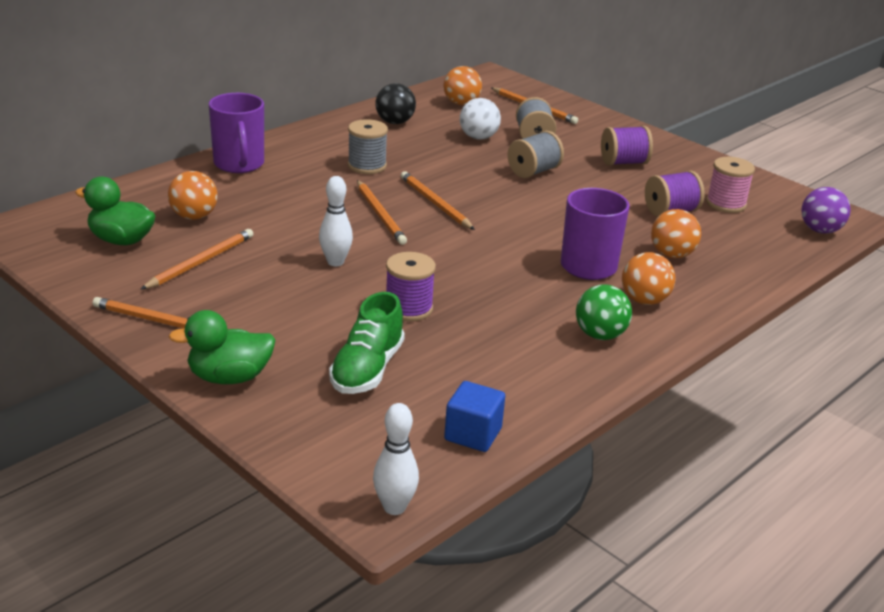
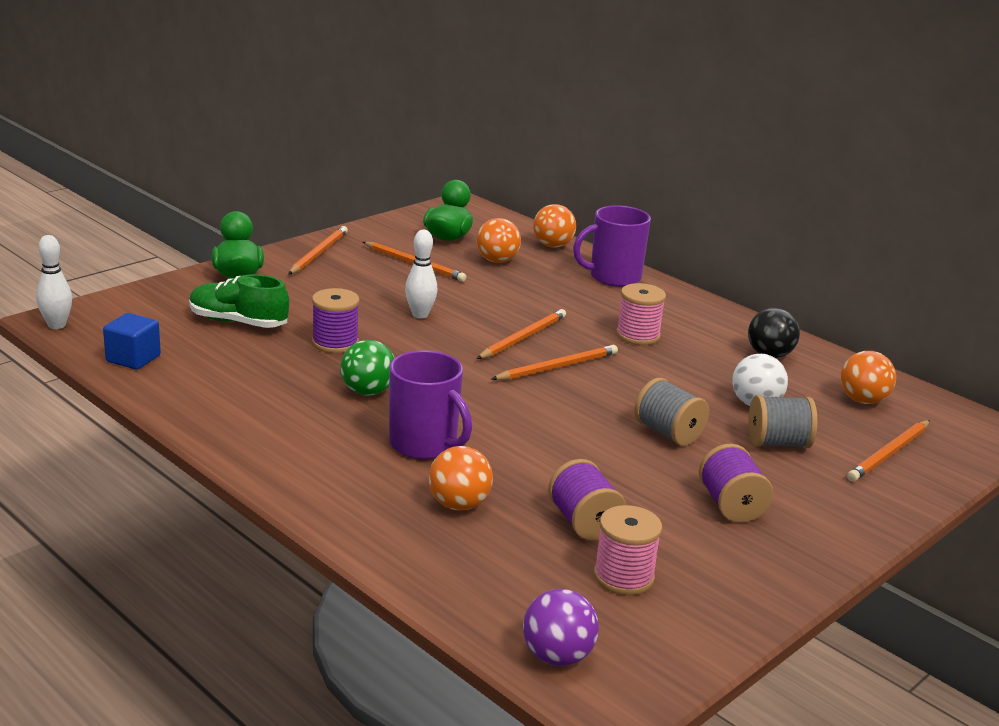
camera: 90 degrees right, 5 degrees down
grey spool [348,119,388,174] -> pink spool [616,283,666,345]
orange pencil [357,180,407,245] -> orange pencil turned 150 degrees clockwise [477,309,566,359]
green ball [576,285,632,340] -> green ball moved to [340,340,395,396]
orange ball [622,252,675,305] -> orange ball moved to [533,204,576,248]

